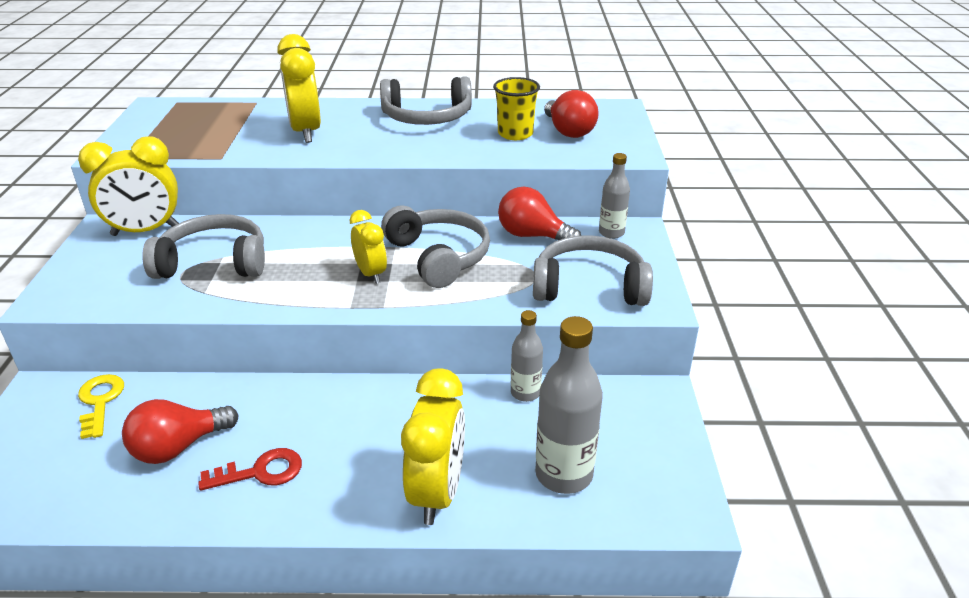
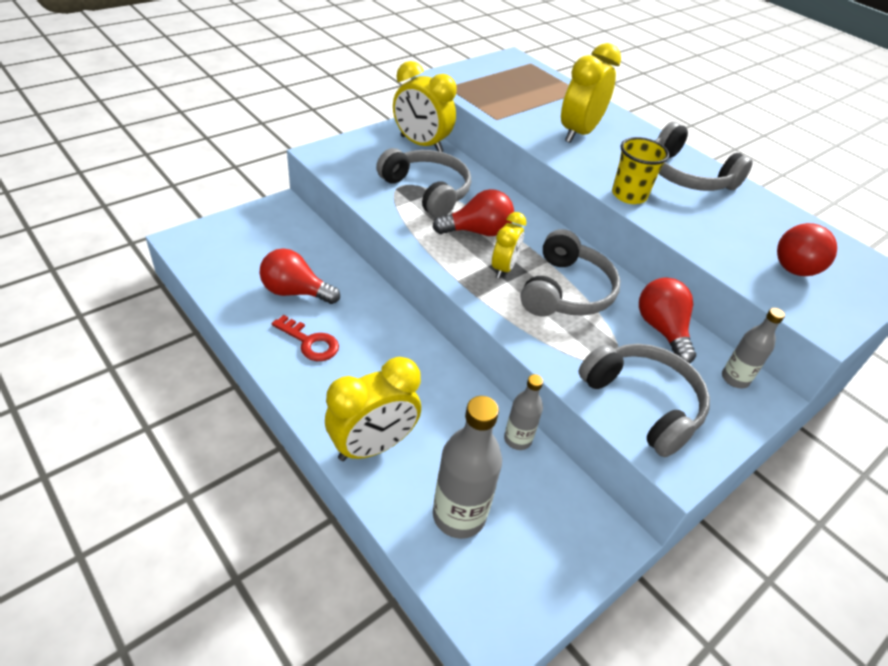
camera: 45 degrees right, 10 degrees up
yellow key [78,374,124,439] -> none
yellow cup [493,77,540,140] -> yellow cup moved to [612,137,669,204]
none -> red light bulb [432,189,514,236]

